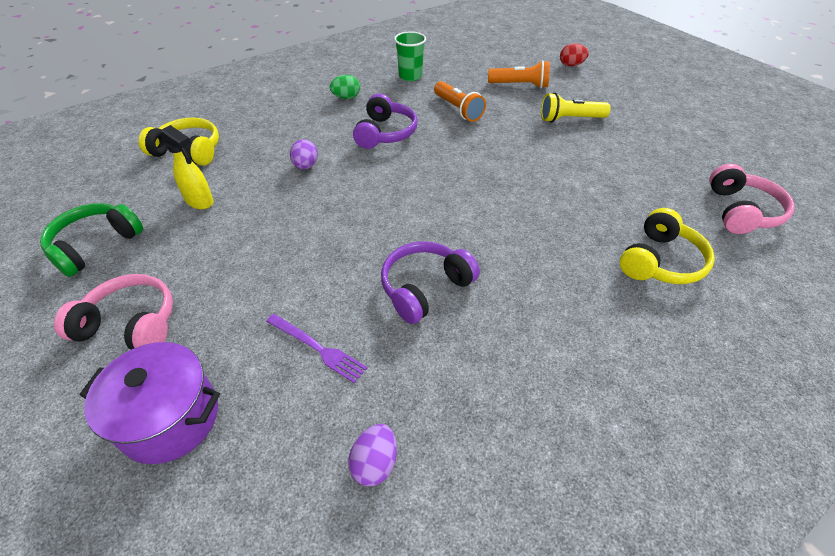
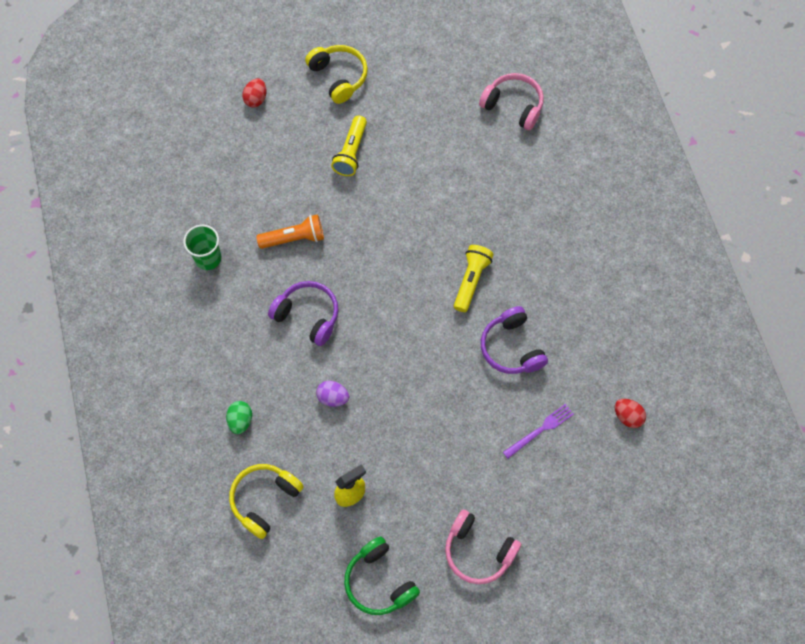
camera: 70 degrees left, 20 degrees up
pink headphones [54,274,173,350] -> pink headphones turned 90 degrees counterclockwise [445,509,521,584]
purple pot [79,342,220,464] -> none
green egg [330,75,360,99] -> green egg moved to [226,401,252,434]
purple egg [348,424,397,486] -> red egg [615,399,646,428]
orange flashlight [488,60,550,88] -> none
yellow headphones [620,208,715,284] -> yellow headphones moved to [305,45,368,104]
none -> yellow flashlight [454,245,494,312]

